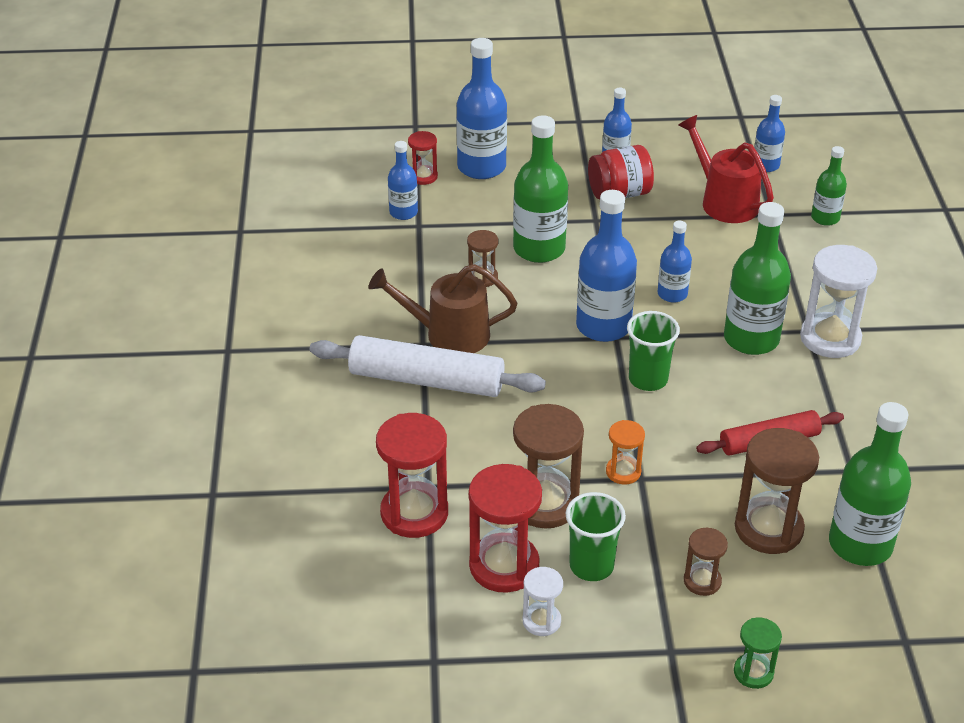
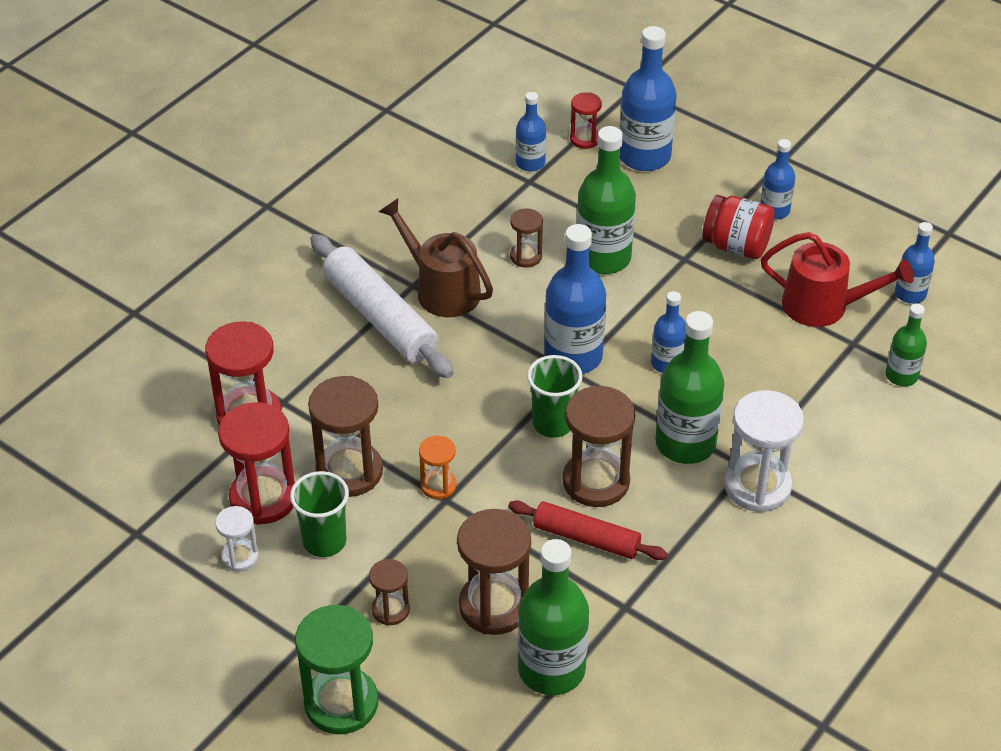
camera: 40 degrees right, 5 degrees up
red watering can [678,115,774,223] -> red watering can turned 105 degrees clockwise [761,232,914,327]
green hourglass [734,618,782,689] -> green hourglass [295,605,378,734], size x1.88
none -> brown hourglass [563,386,635,507]

